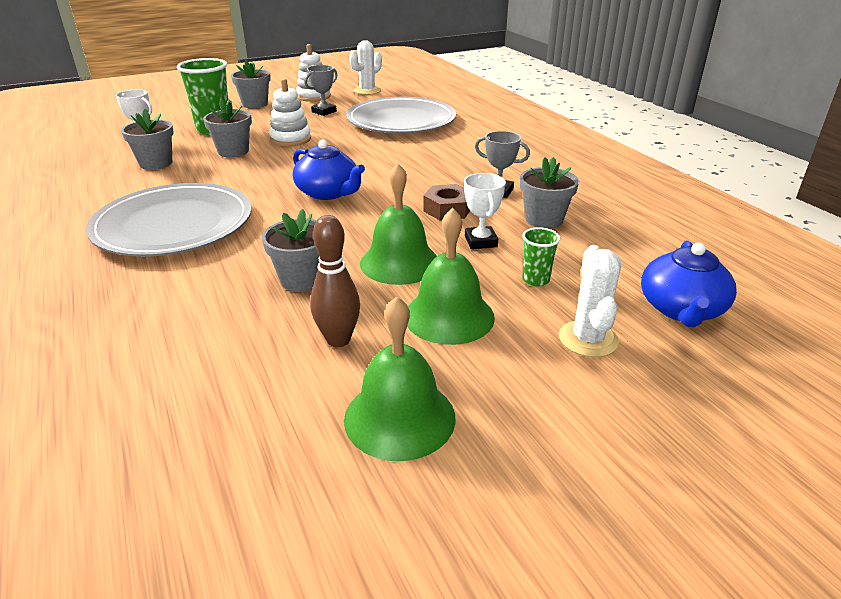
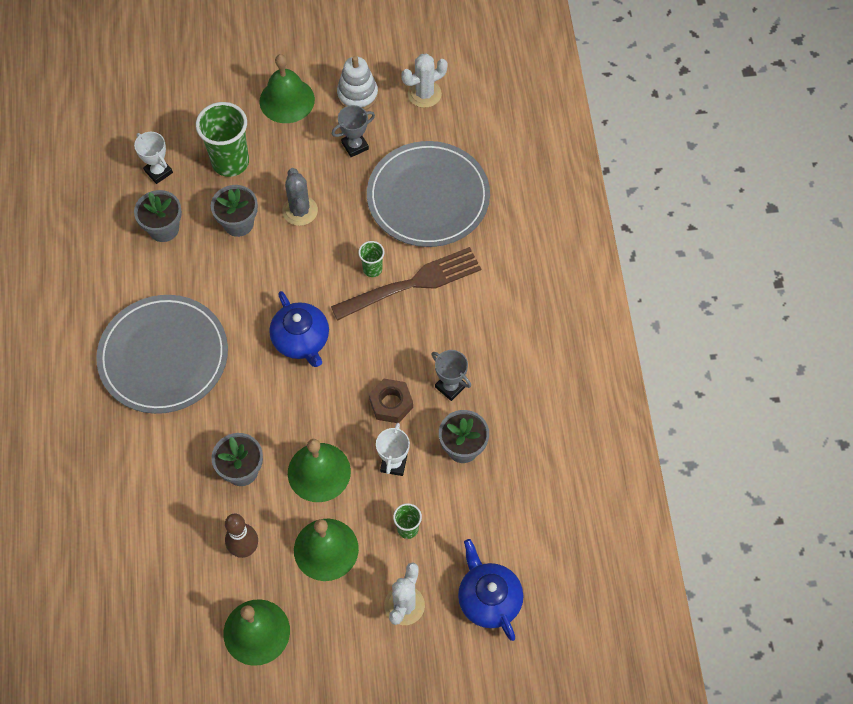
camera: 20 degrees right, 30 degrees up
grey flower pot [231,60,271,108] -> green bell [260,54,315,123]
white stacking toy [269,79,311,147] -> grey cactus [282,168,318,226]
blue teapot [641,241,737,328] -> blue teapot turned 120 degrees clockwise [458,539,523,641]
none -> brown fork [331,247,481,321]
none -> green cup [358,241,384,277]

